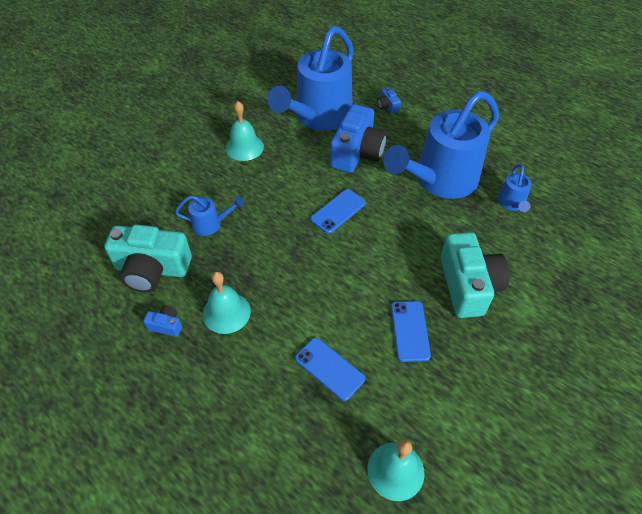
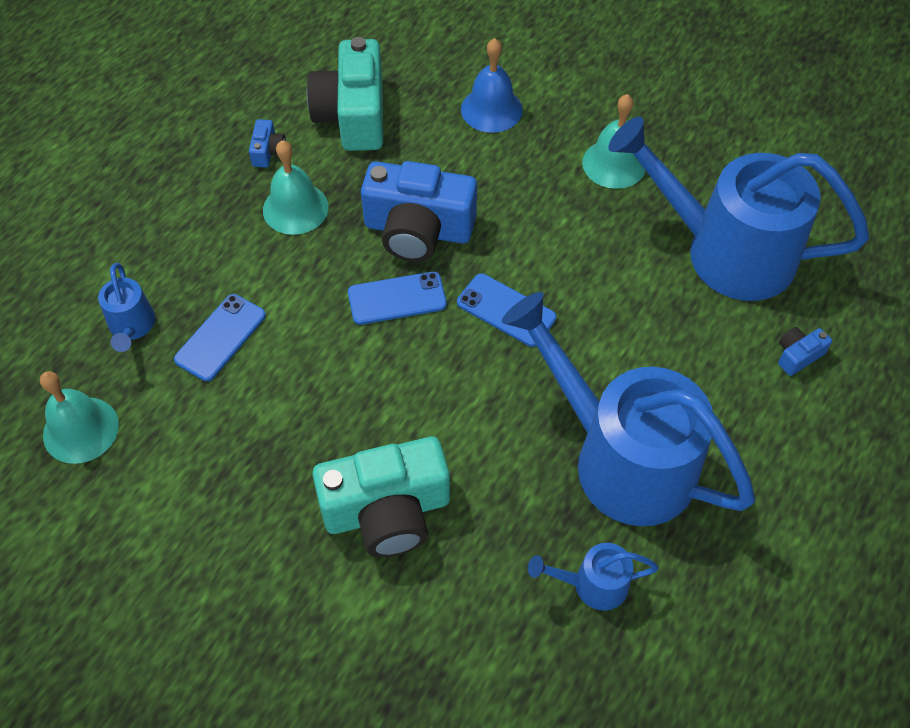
camera: 80 degrees right, 5 degrees up
blue watering can [175,196,244,236] -> blue watering can moved to [98,263,155,352]
blue camera [330,104,387,173] -> blue camera moved to [361,161,477,262]
blue phone [391,301,431,362] -> blue phone moved to [348,272,447,325]
none -> blue bell [461,38,523,133]

